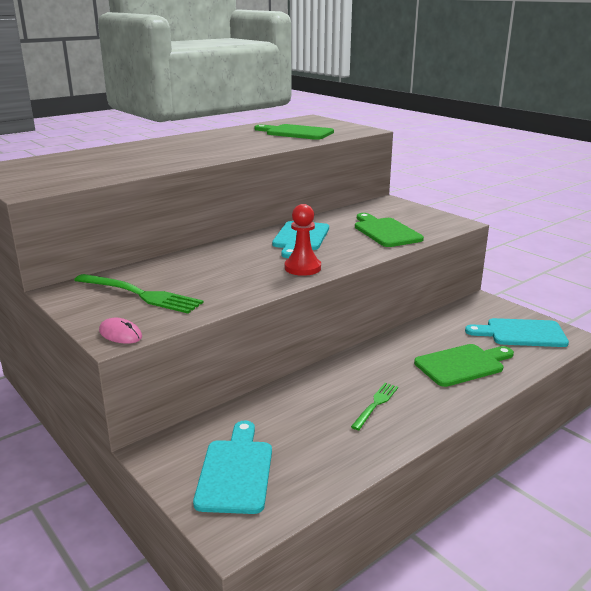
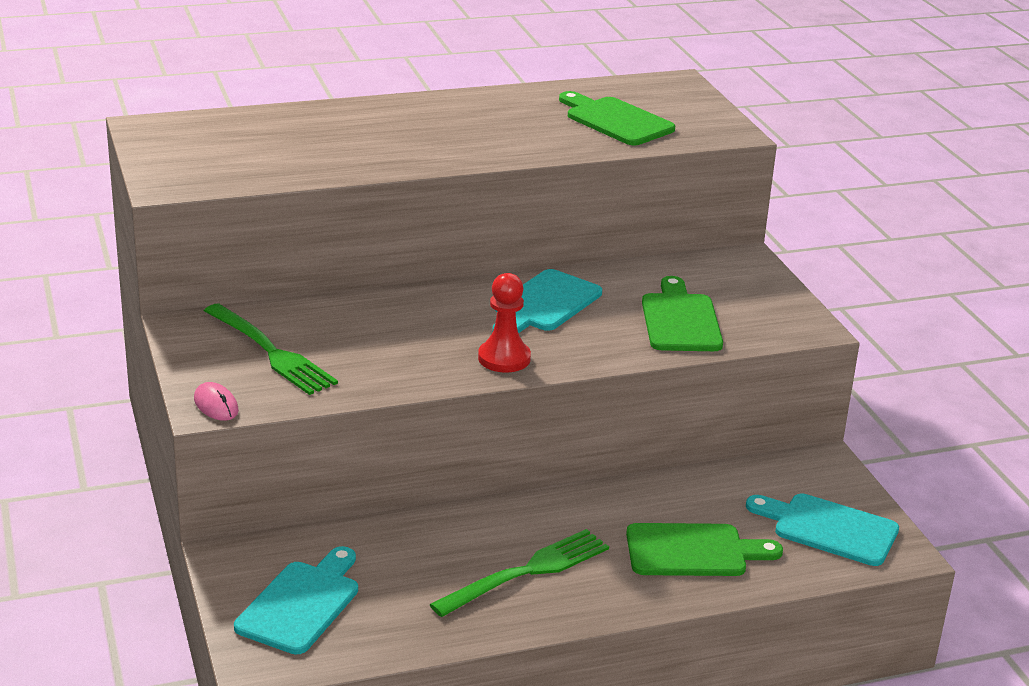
camera: 20 degrees right, 5 degrees up
green fork [351,383,398,430] -> green fork [429,529,609,617], size x1.72

